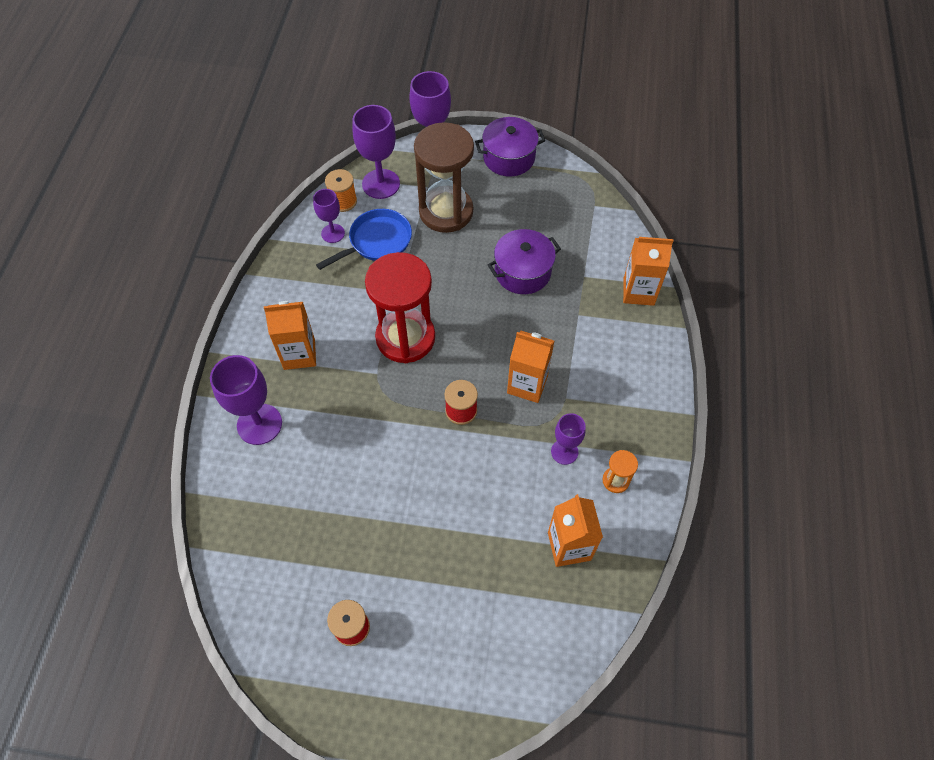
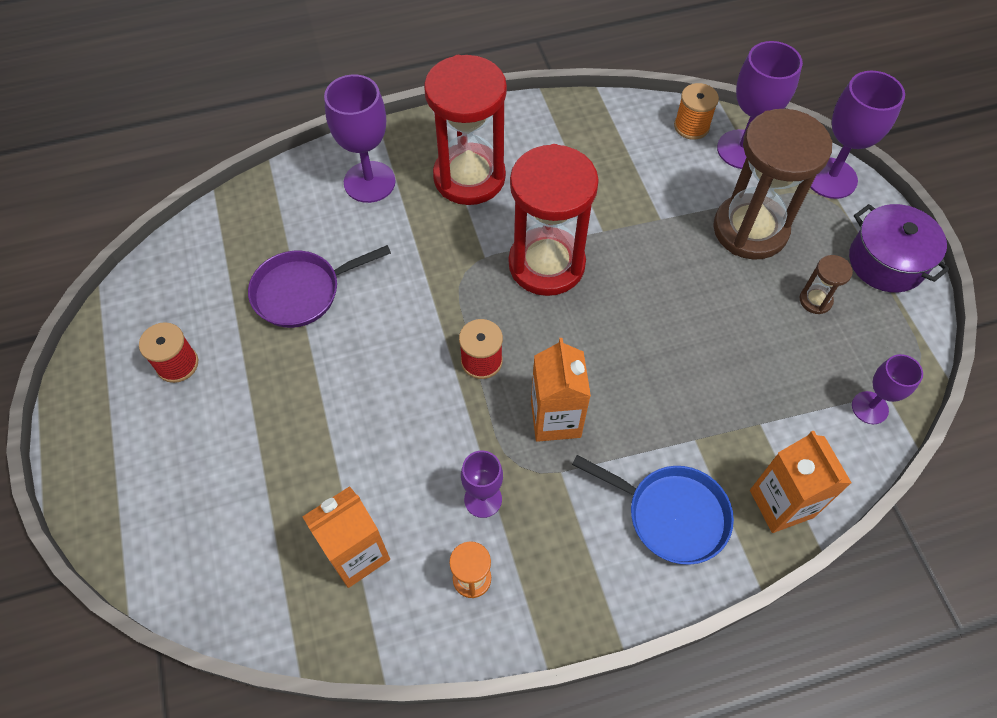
camera: 65 degrees right, 0 degrees up
orange carton [264,301,316,370] -> red hourglass [424,55,507,205]
purple goblet [313,189,345,243] -> purple goblet moved to [852,354,923,424]
blue pan [316,209,412,270] -> blue pan moved to [572,455,734,565]
purple pot [488,229,561,294] -> none
none -> purple pan [248,245,391,328]
none -> brown hourglass [800,255,853,314]

